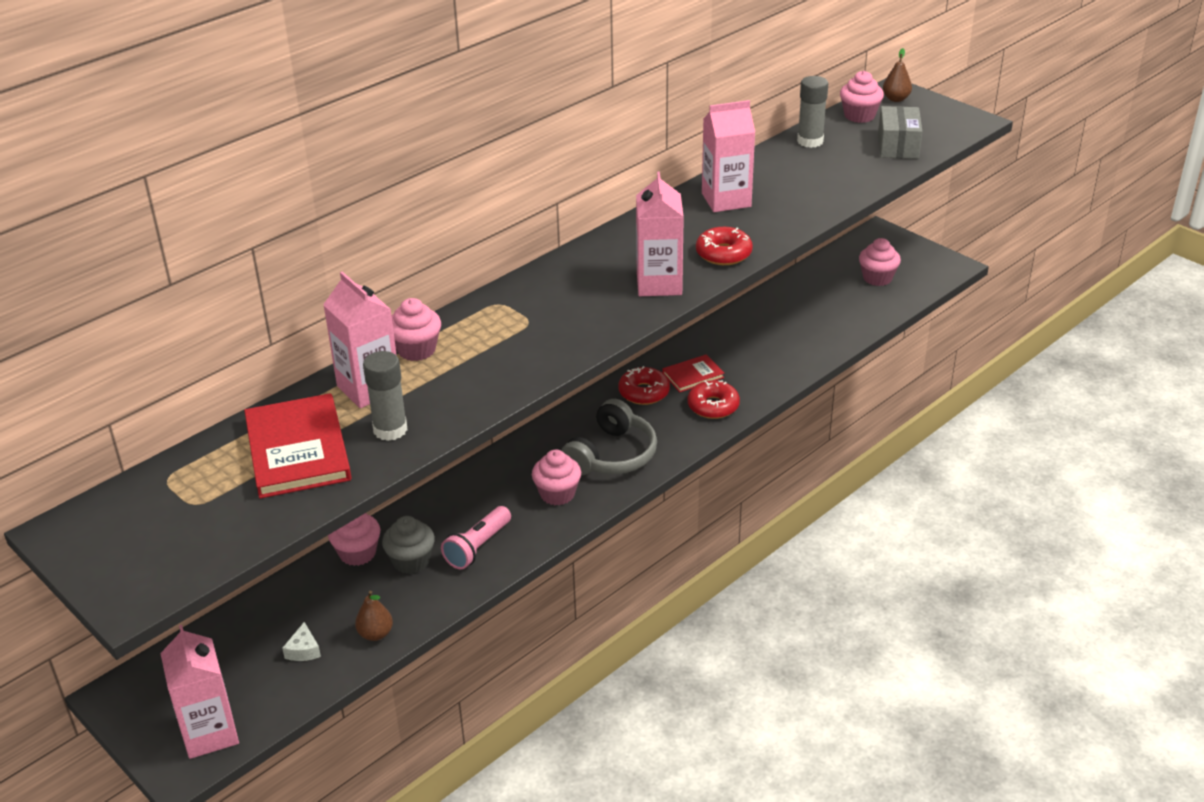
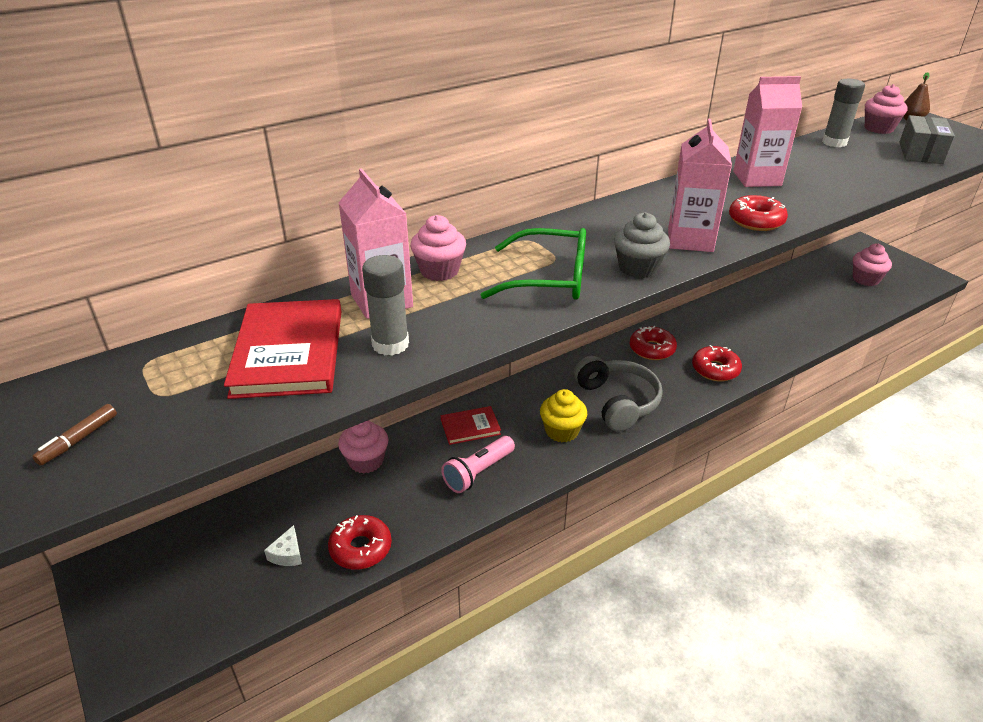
camera: 10 degrees right, 0 degrees up
pink carton [160,625,239,759] -> none
brown pear [355,591,393,641] -> red donut [328,515,392,570]
grey cupcake [382,516,435,574] -> grey cupcake moved to [614,212,670,278]
pink cupcake [532,450,581,505] -> yellow cupcake [540,389,587,443]
grey headphones [561,399,657,475] -> grey headphones turned 60 degrees counterclockwise [574,355,663,431]
red book [662,354,724,392] -> red book moved to [441,406,501,445]
none -> brown marker [32,404,117,466]
none -> green glasses [481,228,586,300]

